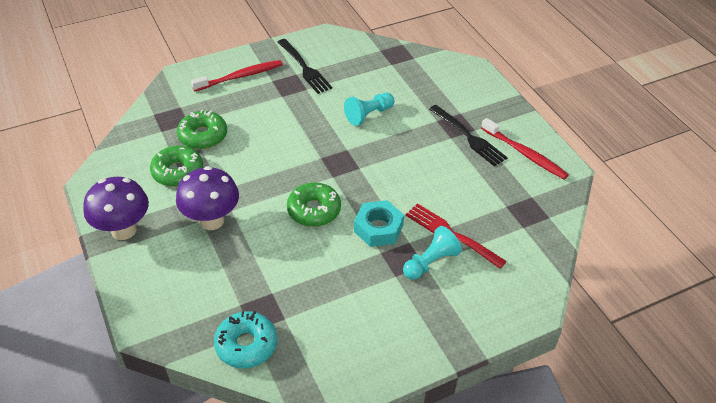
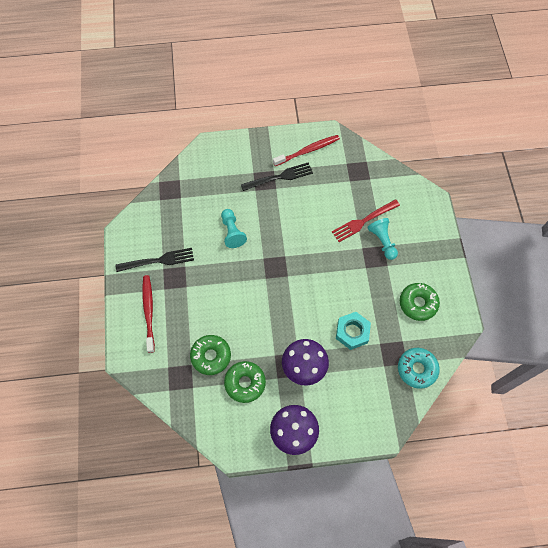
camera: 70 degrees left, 20 degrees up
green donut [287,182,341,227] -> green donut moved to [400,283,440,321]
turquoise nut [354,200,404,247] -> turquoise nut moved to [336,312,371,350]

